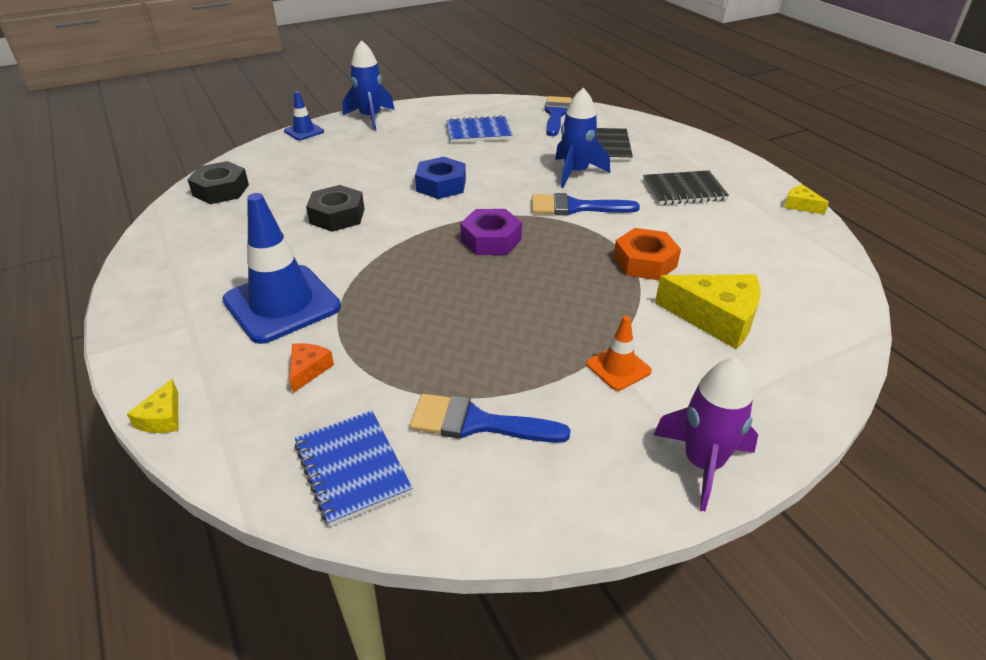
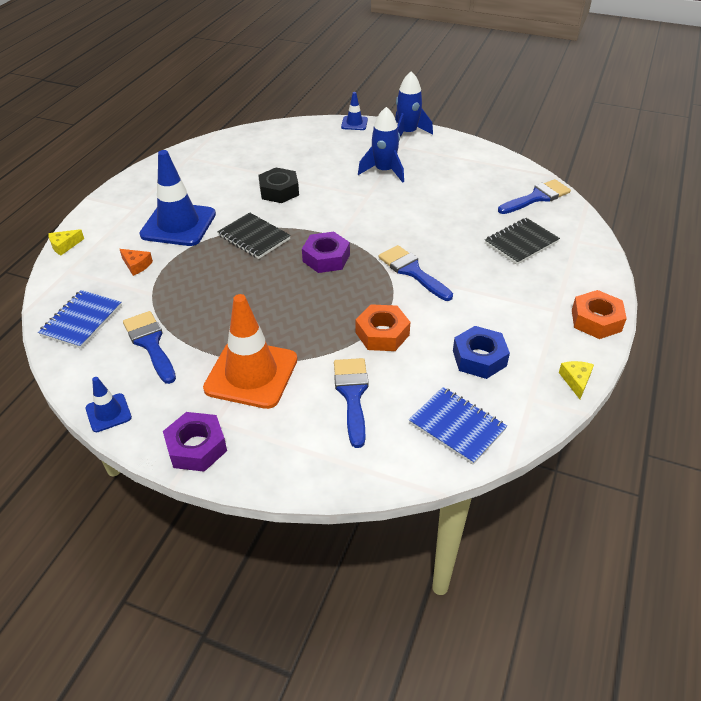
camera: 50 degrees right, 5 degrees up
black nut [187,161,249,204] -> none
orange cheese [289,343,334,393] -> orange cheese turned 60 degrees clockwise [120,249,153,276]
blue nut [415,157,466,199] -> blue nut moved to [453,326,510,379]
blue notebook [446,115,513,143] -> blue notebook moved to [409,387,507,465]
blue rocket [555,88,610,188] -> blue rocket moved to [358,107,404,183]
orange traffic cone [586,315,652,391] -> orange traffic cone [203,294,297,409], size x2.08
black notebook [643,170,729,205] -> black notebook moved to [217,212,291,259]
purple rocket [654,357,758,511] -> purple nut [163,412,227,472]
yellow cheese [655,274,761,349] -> blue brush [334,358,369,448]
none -> blue traffic cone [85,377,132,432]
none -> orange nut [572,290,627,339]

